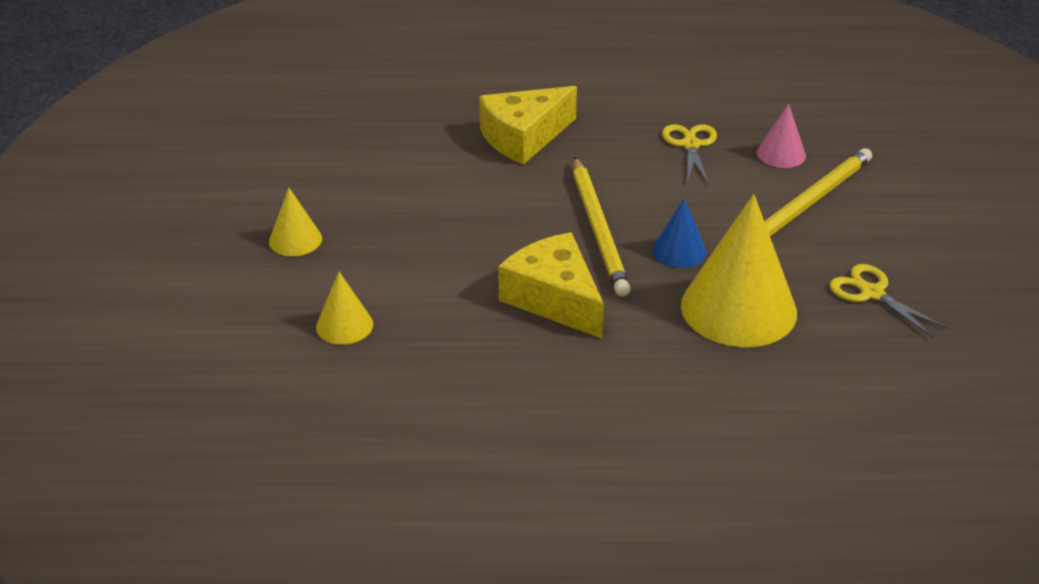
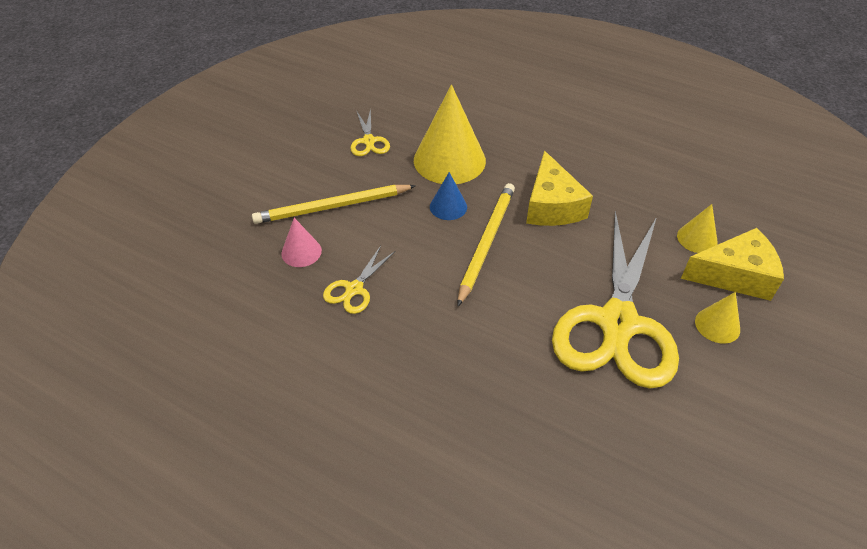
camera: 150 degrees left, 10 degrees up
yellow cheese [479,86,577,165] -> yellow cheese moved to [681,228,784,301]
none -> yellow scissors [552,211,679,389]

